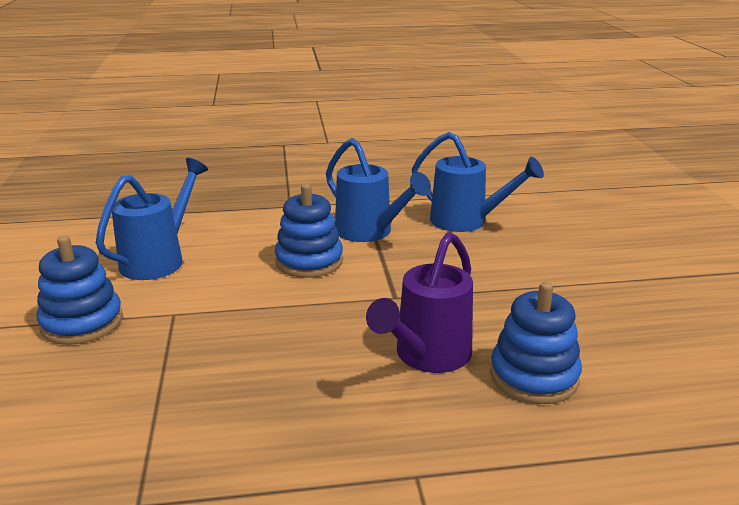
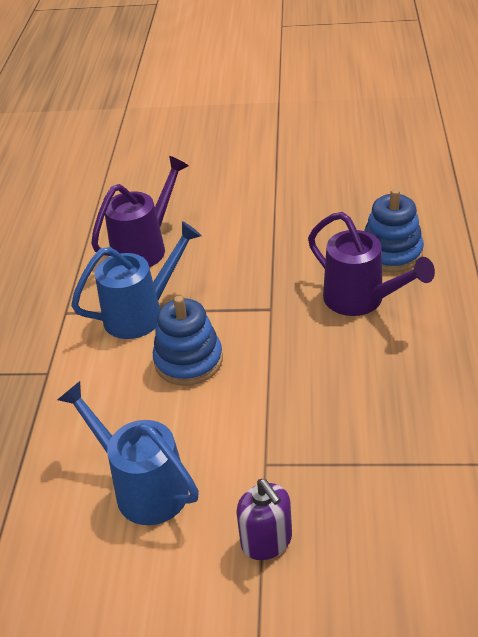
camera: 75 degrees left, 15 degrees up
blue stacking toy [37,236,123,345] -> purple soap dispenser [236,479,292,560]
blue watering can [412,132,544,232] -> purple watering can [91,156,189,267]

